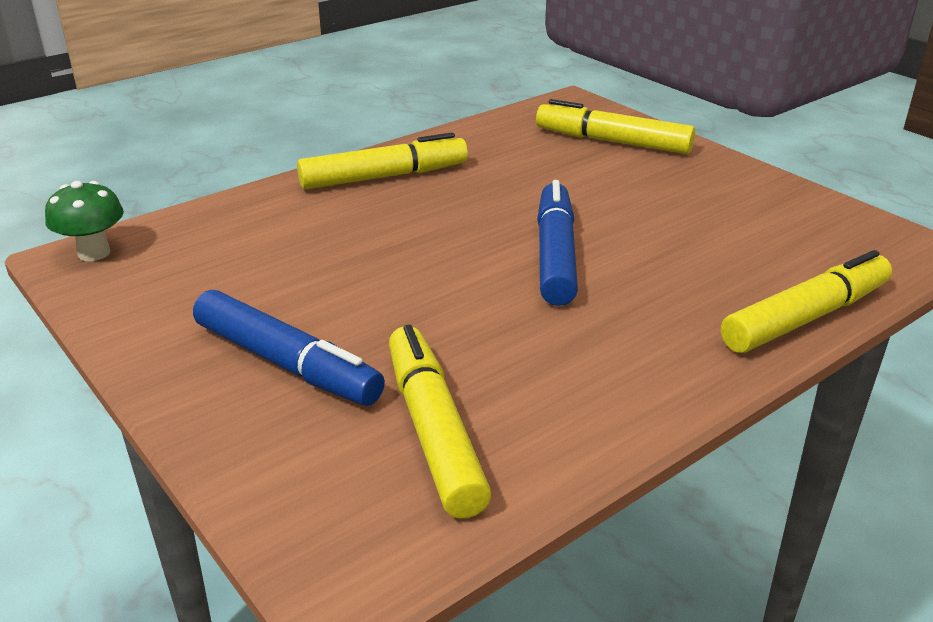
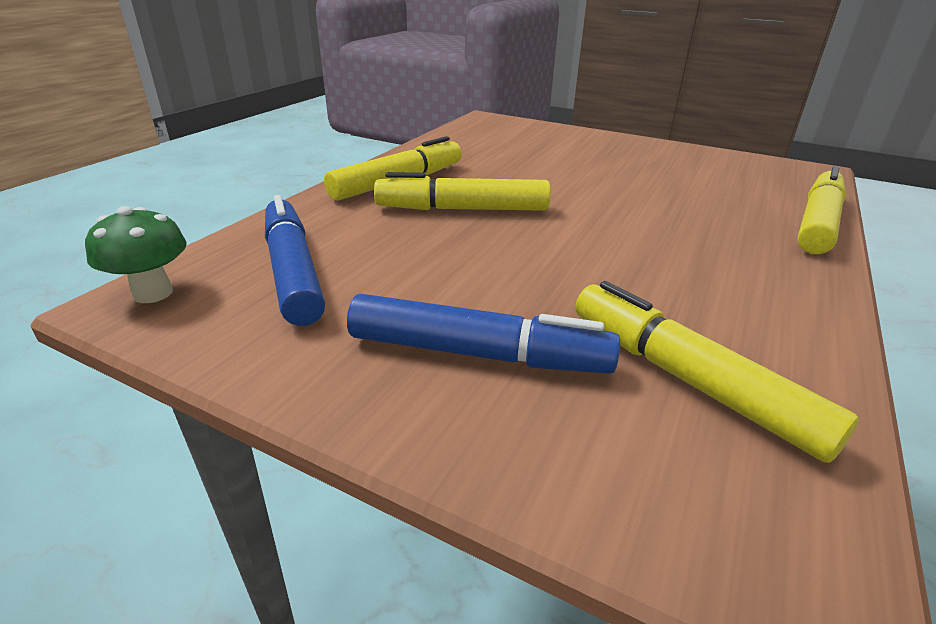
camera: 25 degrees left, 0 degrees up
yellow marker [536,99,695,154] -> yellow marker moved to [374,172,551,211]
blue marker [537,180,578,306] -> blue marker moved to [265,195,325,326]

